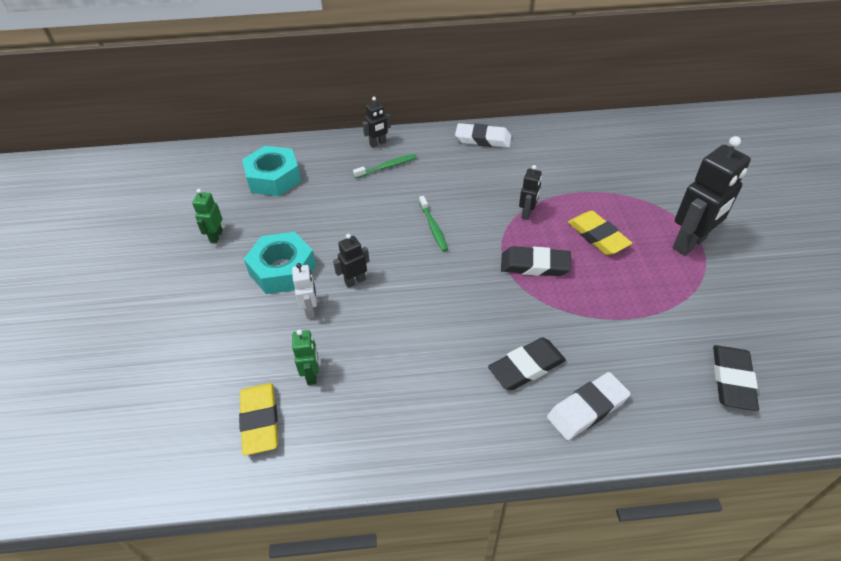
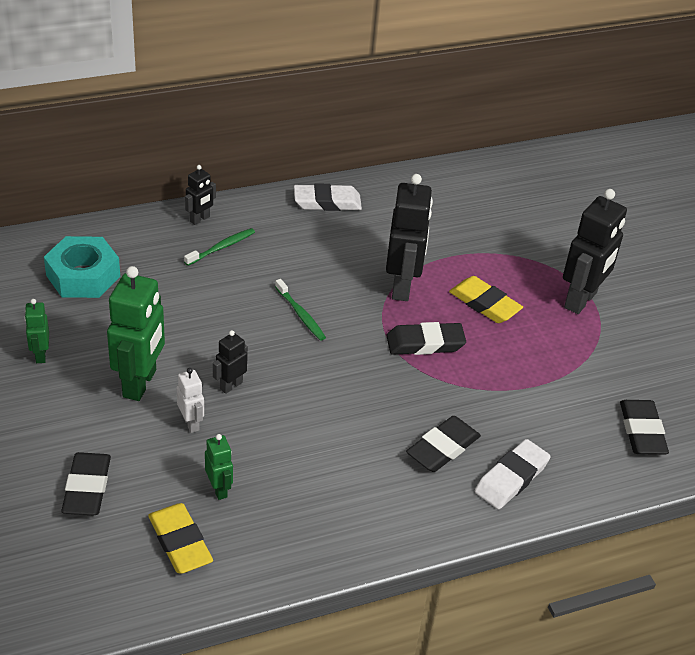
camera: 20 degrees left, 5 degrees down
turquoise nut [244,232,316,294] -> green robot [107,266,165,401]
black robot [519,165,542,220] -> black robot [386,174,433,301], size x2.00
none -> black eraser [61,452,111,515]

